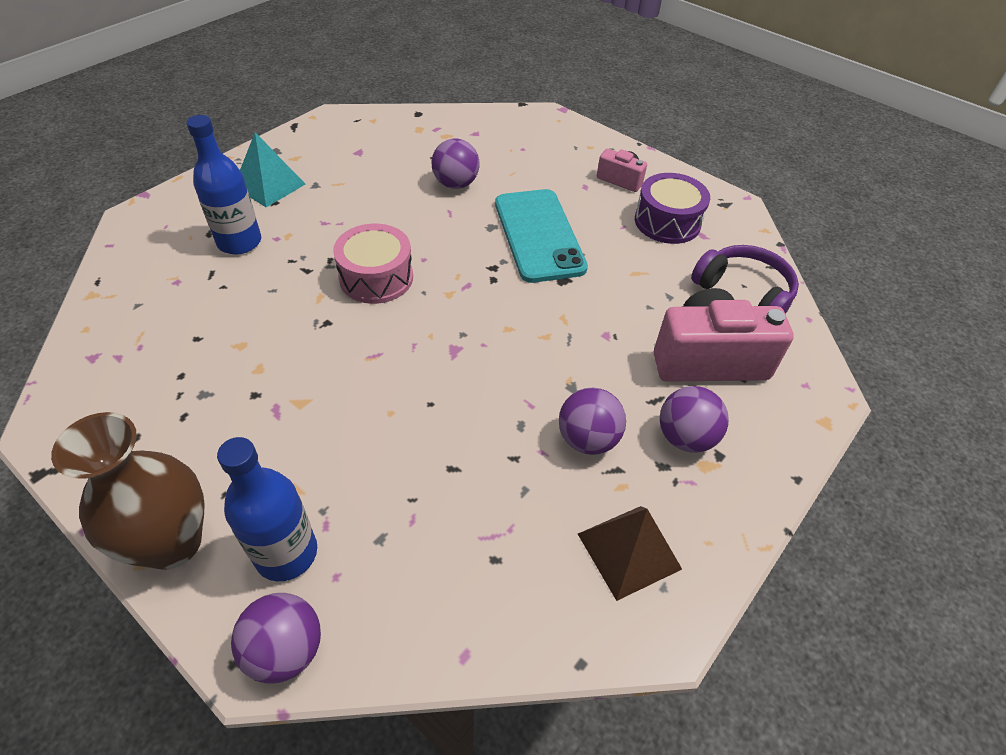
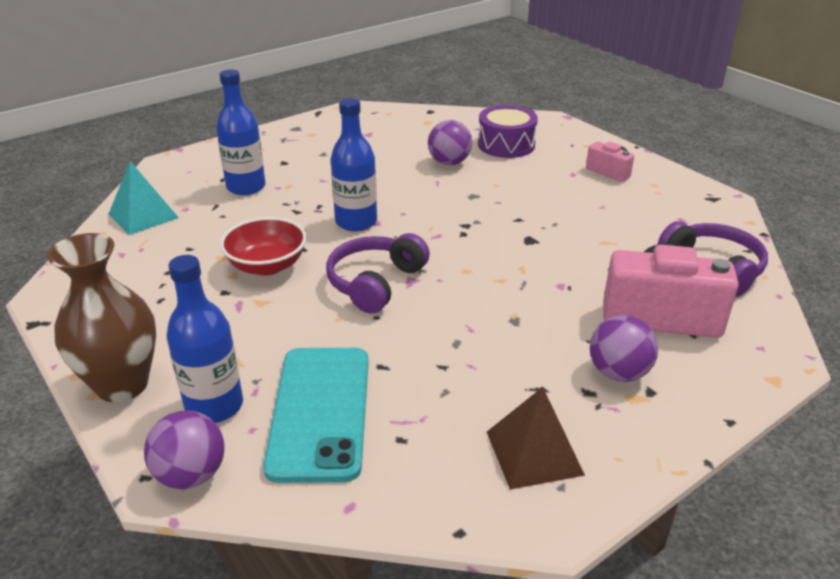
camera: 15 degrees right, 15 degrees down
turquoise pyramid [240,132,305,207] -> turquoise pyramid moved to [109,161,179,235]
pink drum [333,224,413,304] -> blue bottle [331,98,377,231]
turquoise phone [495,189,588,283] -> turquoise phone moved to [263,348,369,483]
purple ball [559,387,626,455] -> none
purple drum [635,173,710,244] -> purple drum moved to [478,105,538,158]
none -> red bowl [220,217,307,276]
none -> purple headphones [326,233,430,313]

